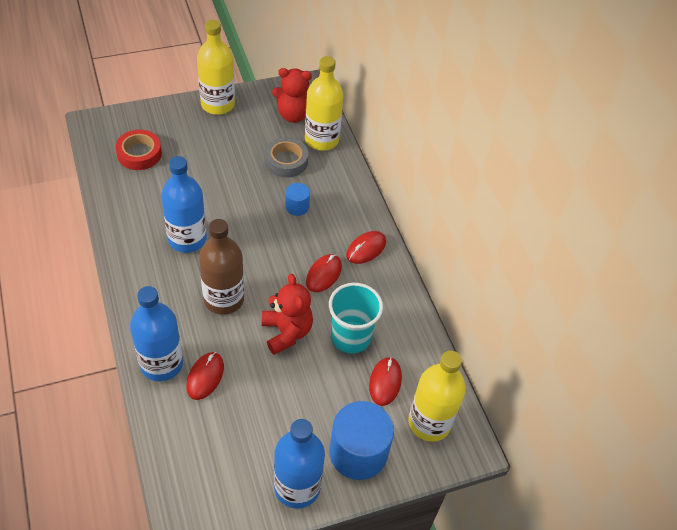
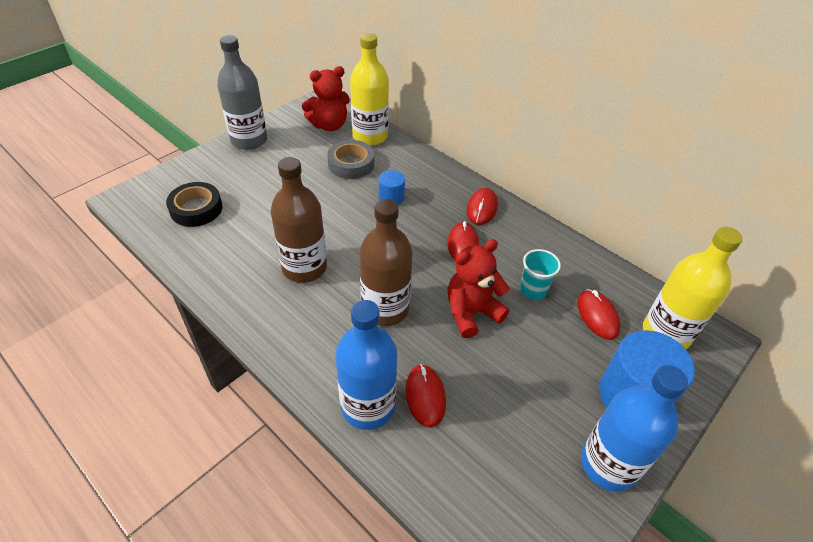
camera: 25 degrees left, 5 degrees down
red tape [115,130,162,170] -> black tape [166,182,223,227]
blue bottle [161,156,207,253] -> brown bottle [271,157,327,283]
yellow bottle [197,20,235,115] -> grey bottle [217,35,267,150]
red teddy bear [262,274,313,355] -> red teddy bear turned 75 degrees counterclockwise [448,239,510,338]
turquoise cup [329,283,383,353] -> turquoise cup [520,249,561,299], size x0.62

